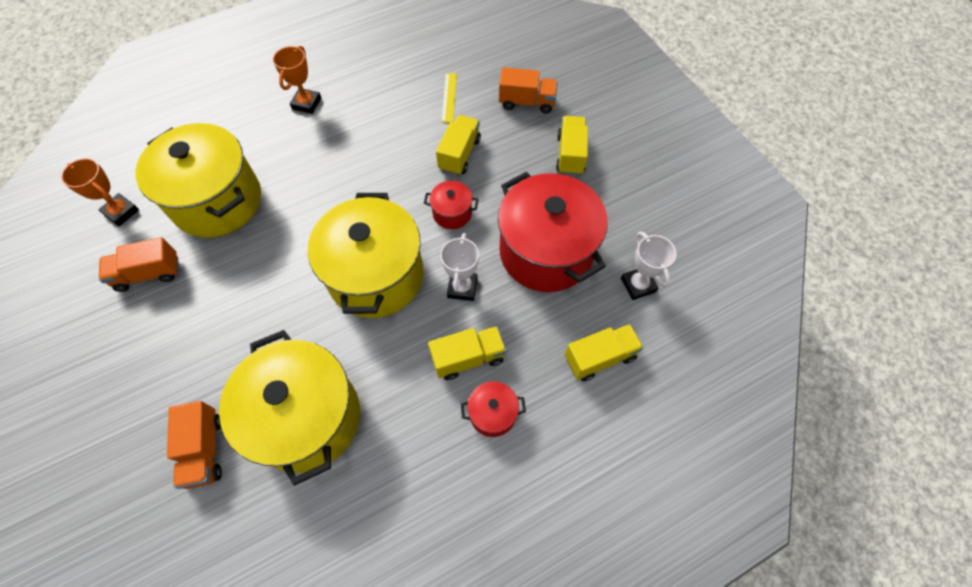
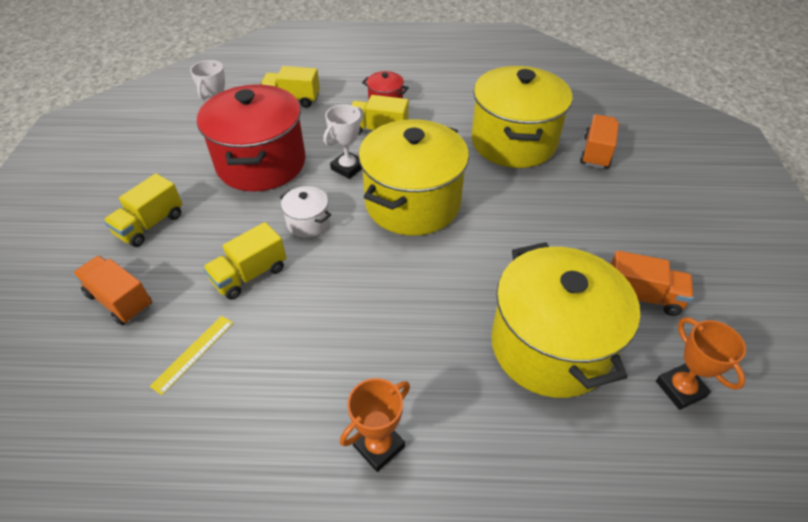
camera: 150 degrees left, 15 degrees down
red pot [424,181,479,229] -> white pot [280,186,331,238]

